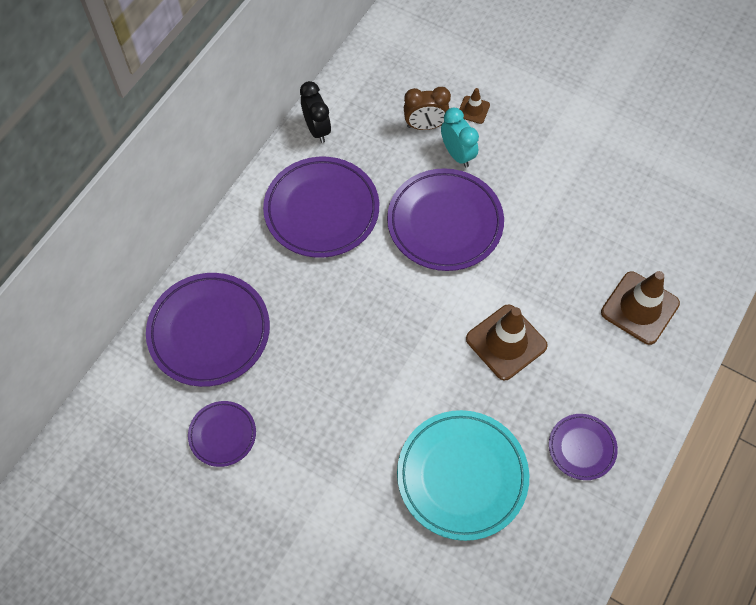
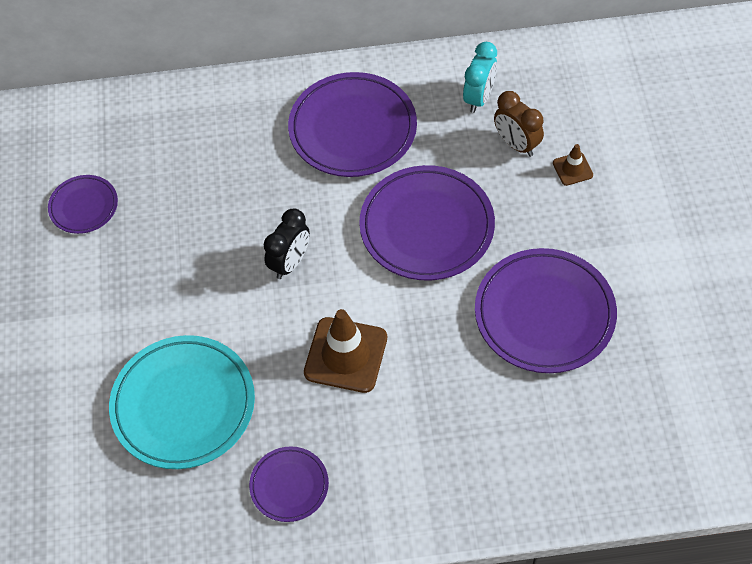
camera: 55 degrees right, 5 degrees down
purple plate [146,273,270,387] -> purple plate moved to [475,248,617,373]
black clock [300,81,331,143] -> black clock moved to [264,209,310,279]
turquoise clock [441,108,479,168] -> turquoise clock moved to [463,42,497,113]
brown traffic cone [601,271,680,345] -> none

